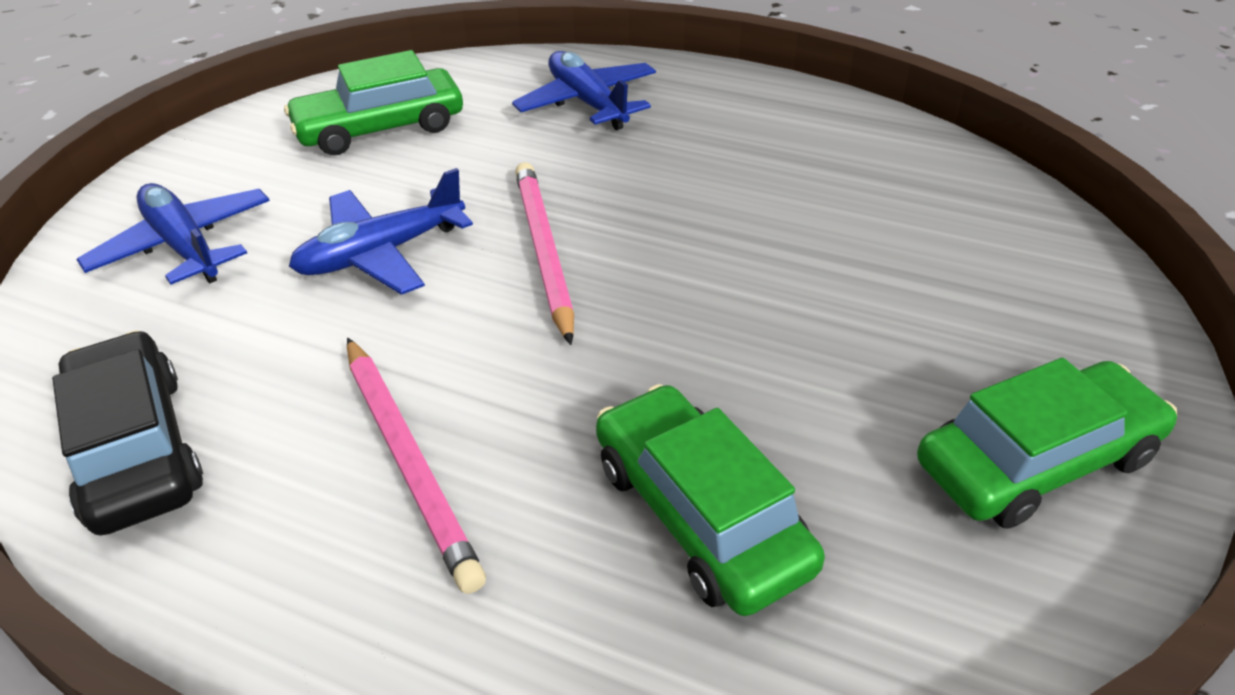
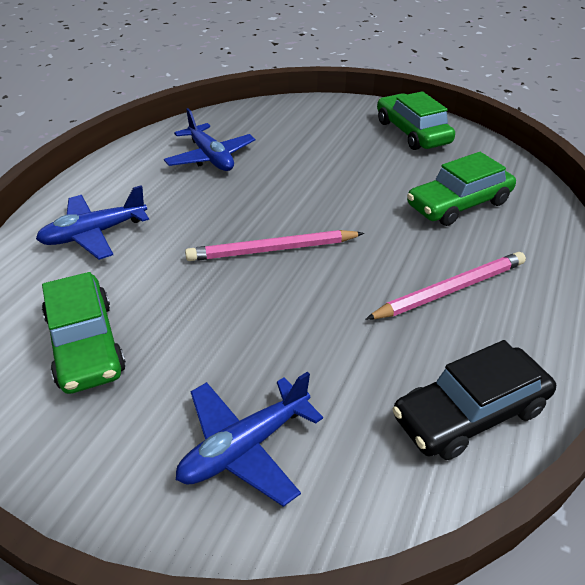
camera: 90 degrees left, 0 degrees up
blue plane [289,168,473,295] -> blue plane moved to [164,108,255,171]

